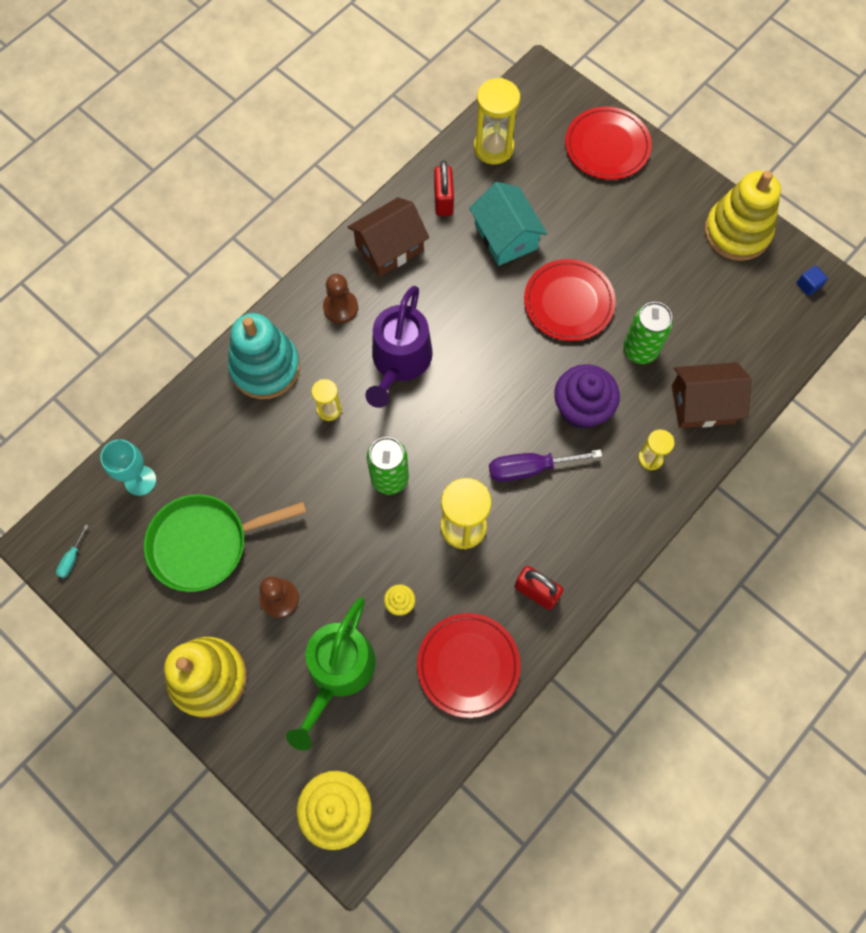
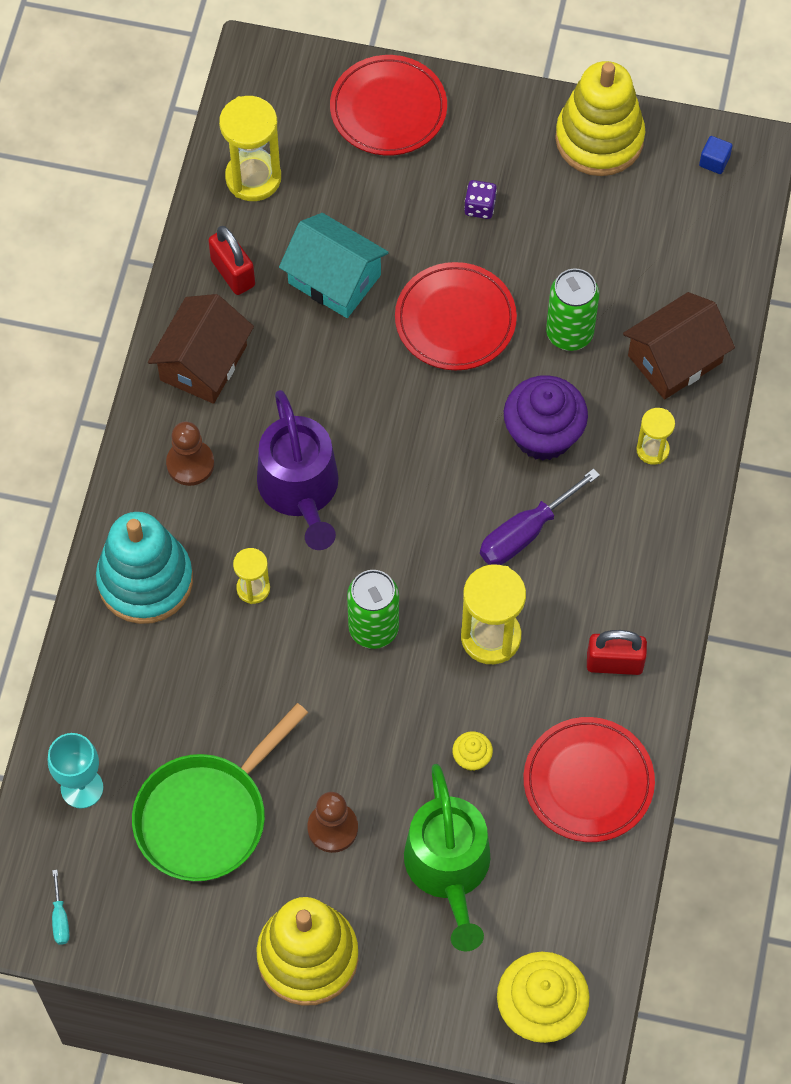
camera: 30 degrees left, 5 degrees down
none -> purple dice [464,180,497,219]

